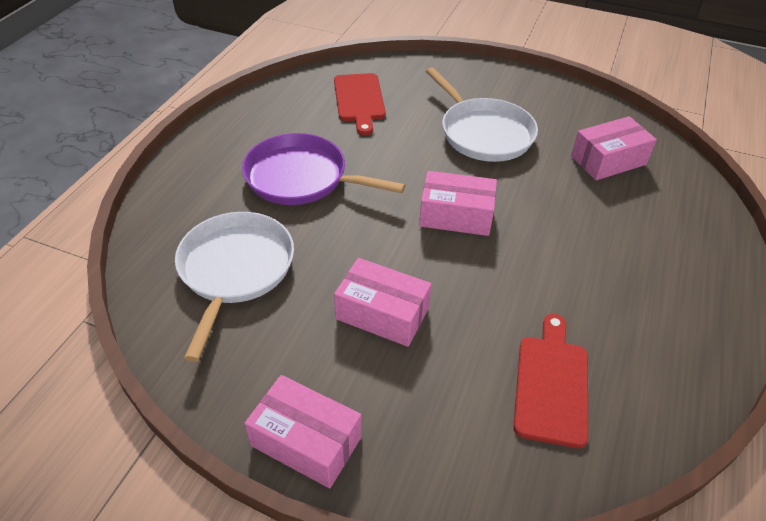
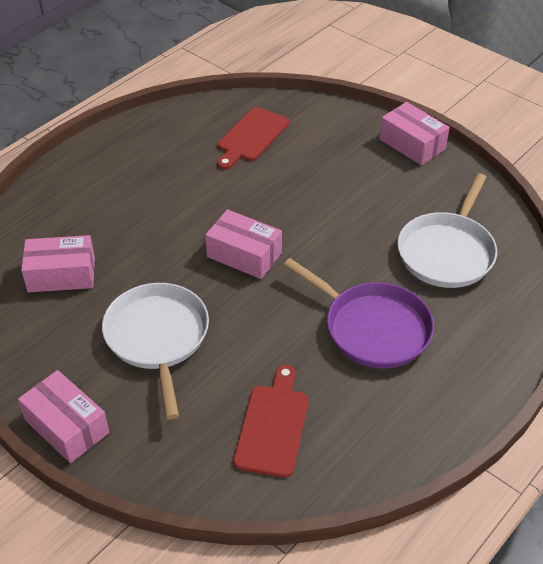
camera: 160 degrees left, 0 degrees up
pink box [334,258,431,347] -> pink box moved to [18,370,109,463]

